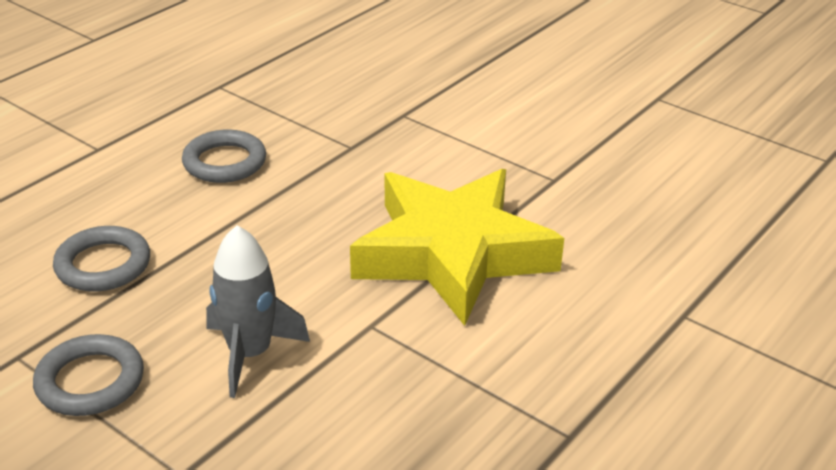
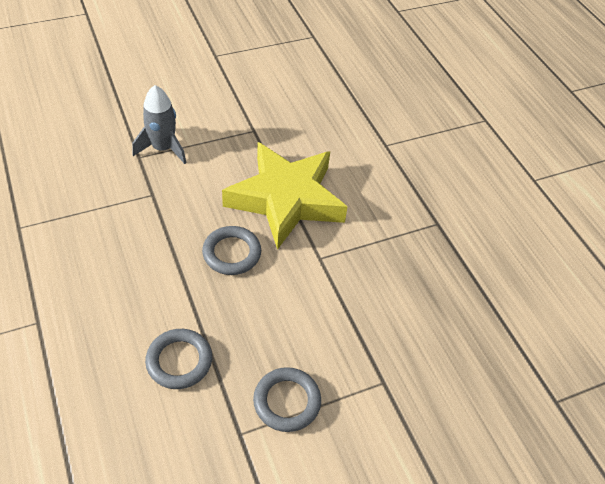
camera: 65 degrees left, 15 degrees up
grey ring [182,130,266,183] -> grey ring moved to [202,226,261,275]
grey rocket [206,225,310,398] -> grey rocket moved to [132,85,186,164]

